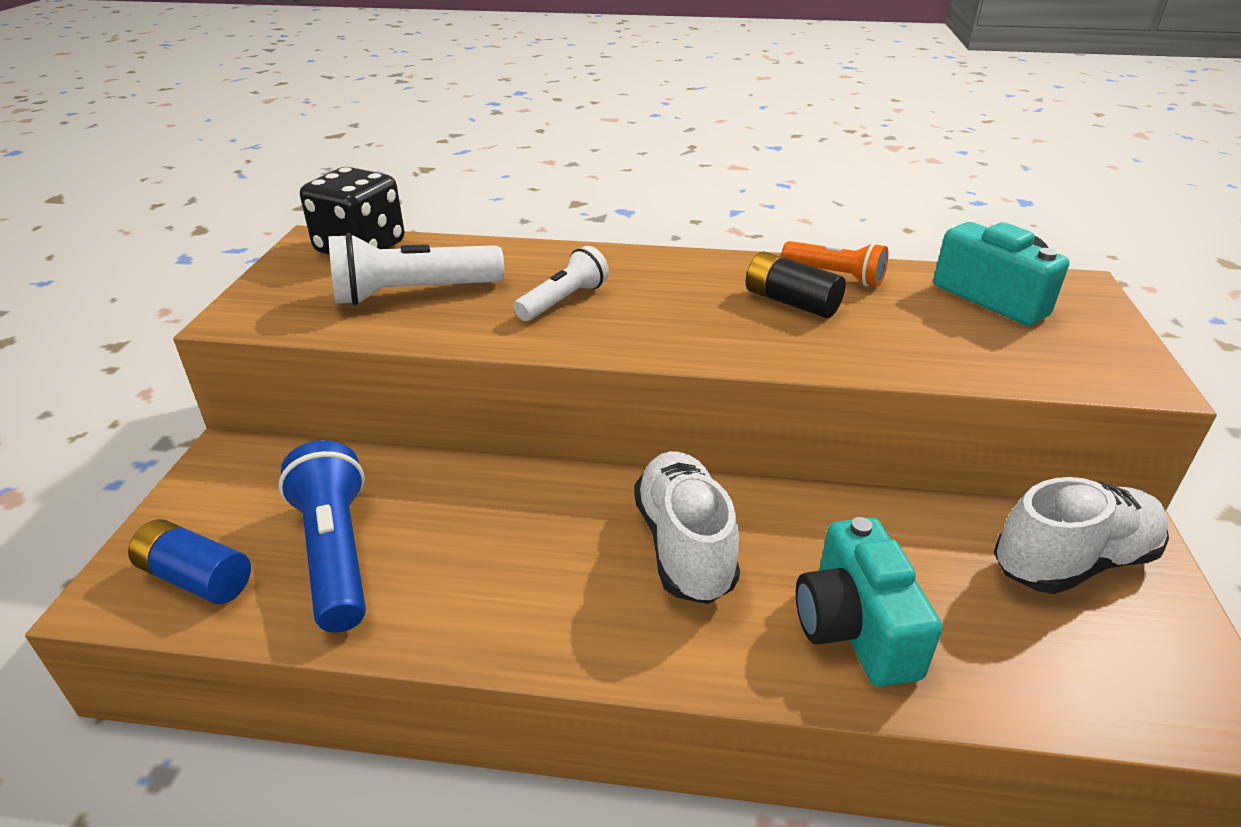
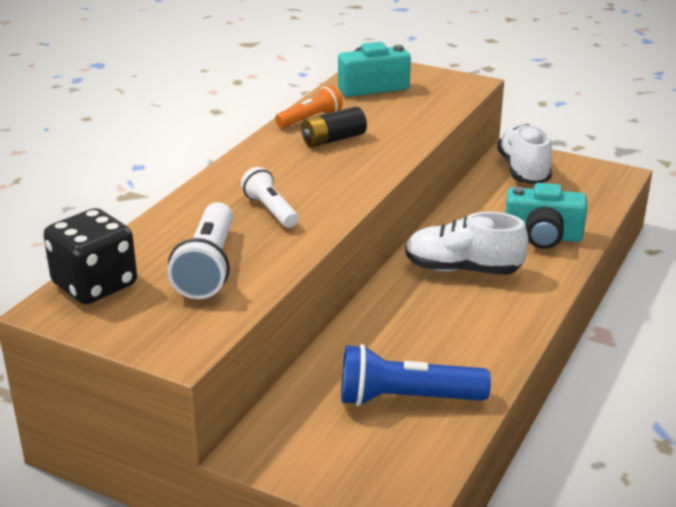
camera: 70 degrees left, 5 degrees down
blue battery [128,519,251,604] -> none

